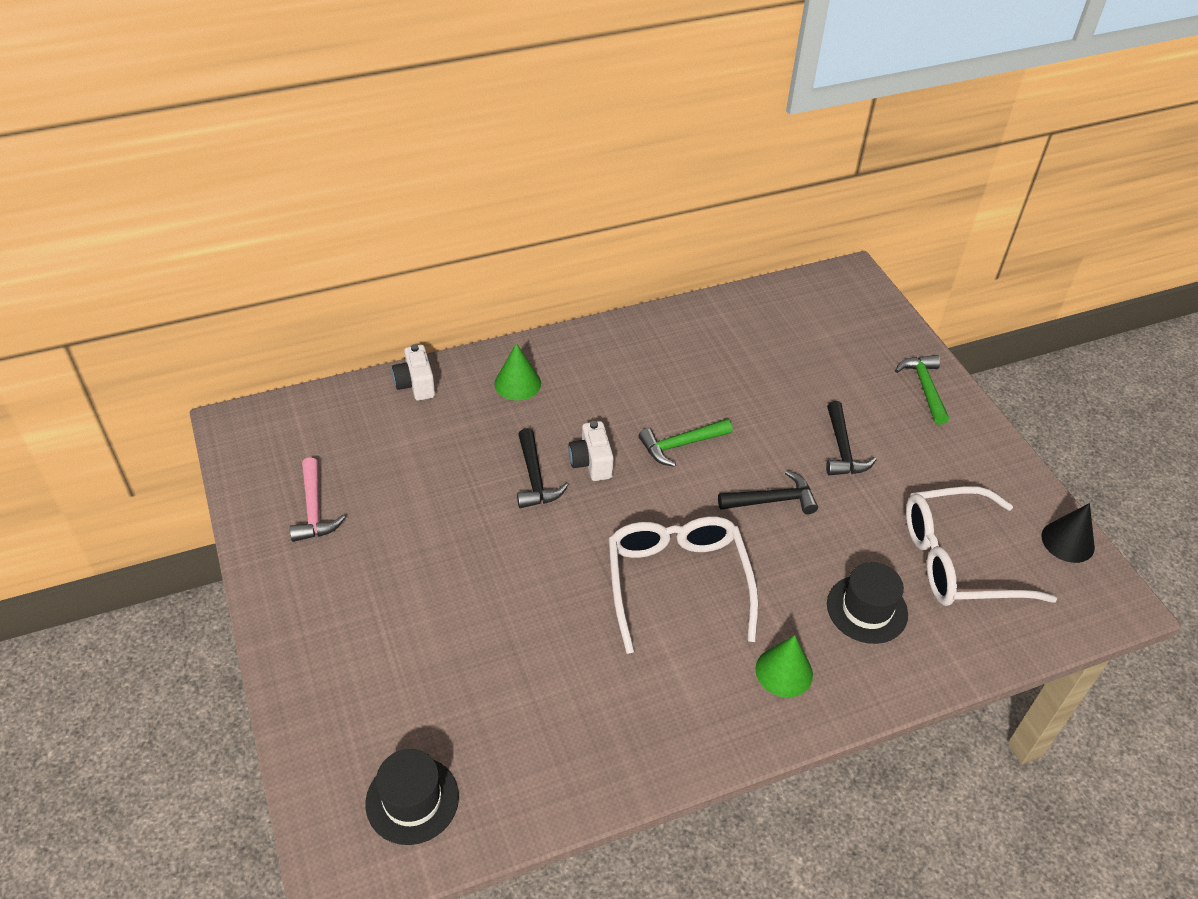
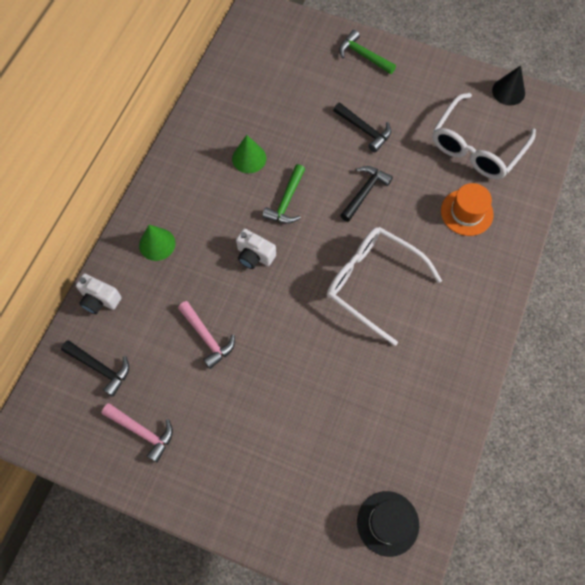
camera: 45 degrees left, 20 degrees up
black hammer [517,428,568,508] -> black hammer moved to [61,340,129,397]
green cone [755,635,813,697] -> green cone moved to [232,135,266,173]
black hat [827,562,908,644] -> orange hat [441,183,494,236]
none -> pink hammer [178,301,235,369]

